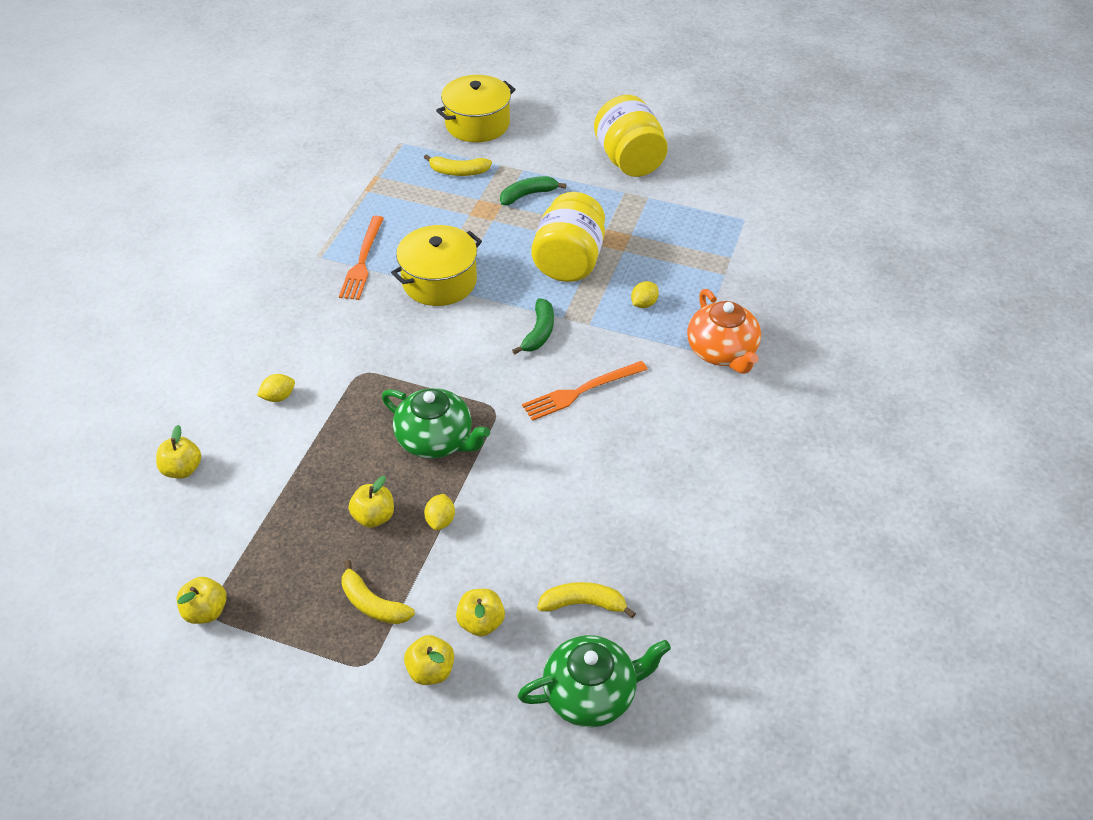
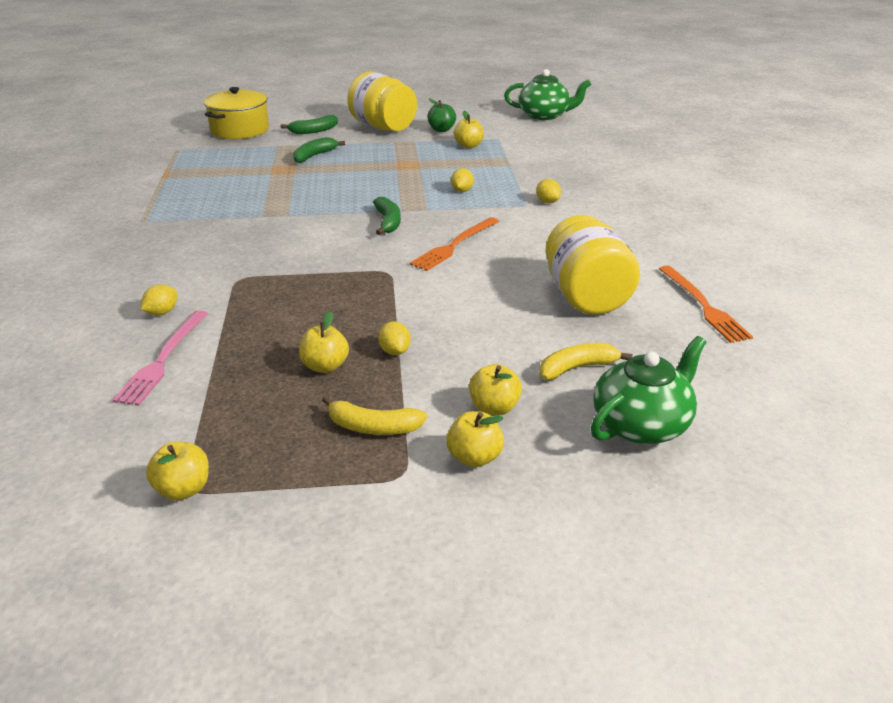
camera: 25 degrees left, 15 degrees down
yellow apple [156,425,201,478] -> yellow apple moved to [454,111,484,148]
orange fork [339,216,384,300] -> orange fork moved to [659,265,753,343]
green teapot [382,388,490,459] -> green teapot moved to [504,69,591,120]
yellow pot [391,225,482,306] -> none
yellow banana [424,154,492,176] -> none
yellow jar [532,192,605,282] -> yellow jar moved to [546,215,640,315]
orange teapot [687,289,761,374] -> yellow lemon [536,179,561,203]
none -> pink fork [112,311,208,406]
none -> green banana [281,115,338,134]
none -> green apple [427,99,456,132]

